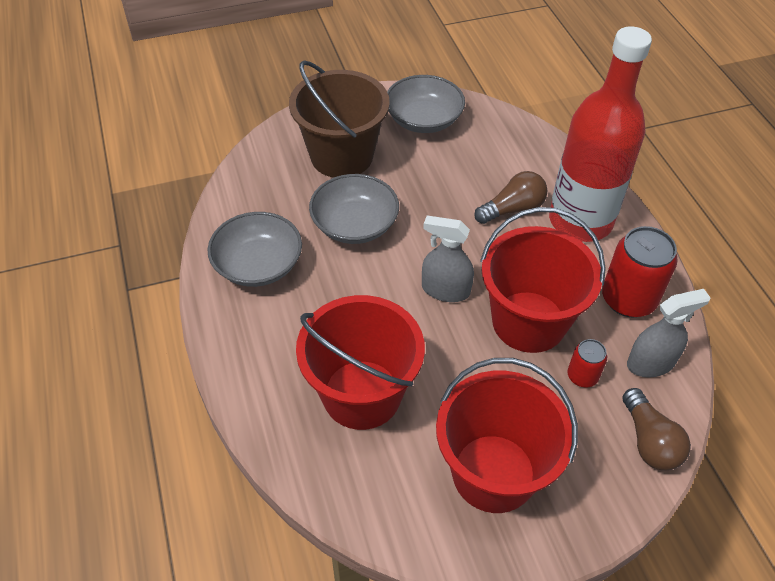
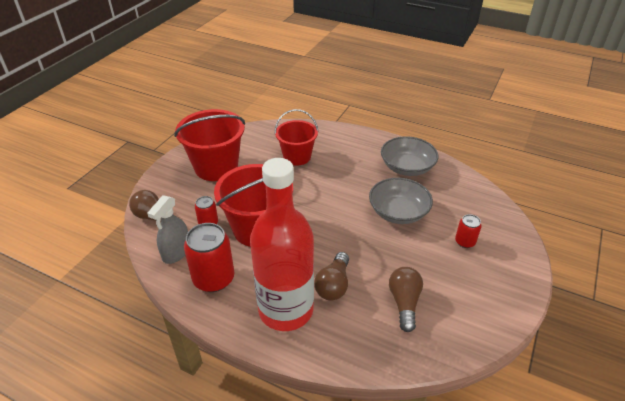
camera: 135 degrees right, 10 degrees down
brown bucket [289,60,390,178] -> red can [455,214,481,248]
red bucket [296,295,425,430] -> red bucket [275,109,319,166], size x0.65
grey bowl [387,75,465,133] -> none
grey spray bottle [422,216,474,302] -> none
none -> brown light bulb [389,267,423,332]

